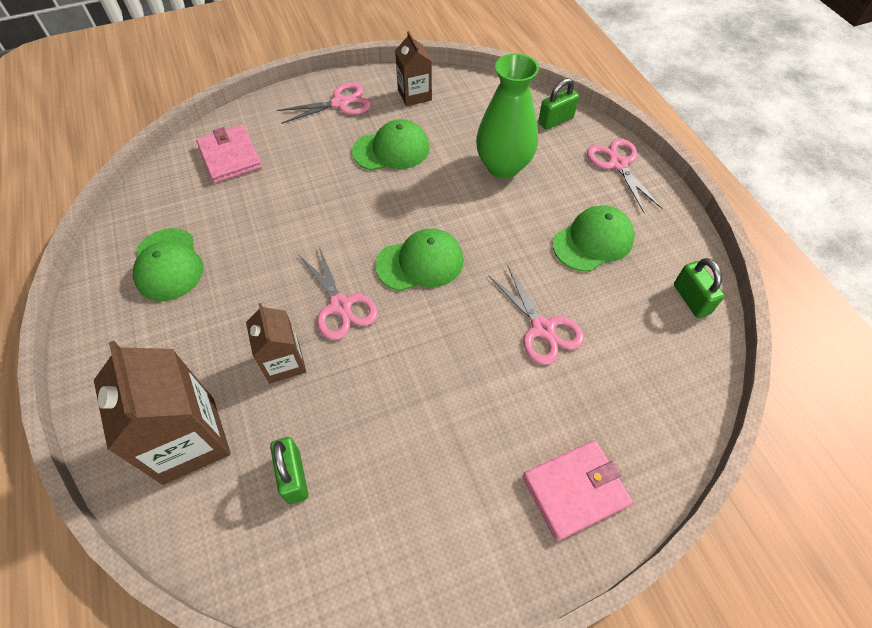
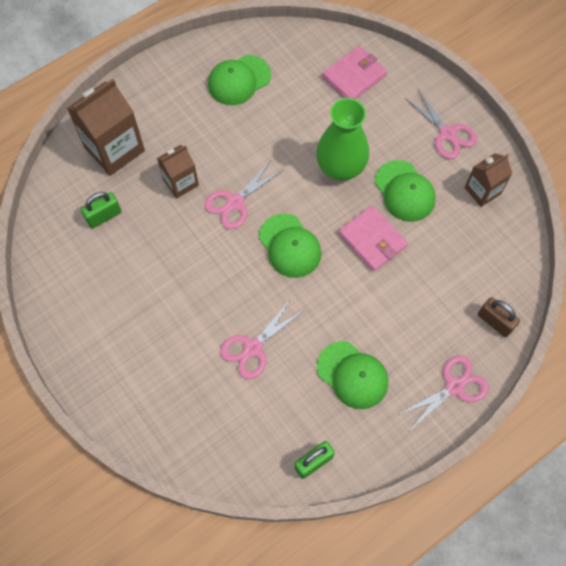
camera: 75 degrees right, 10 degrees up
green vase [476,53,539,179] -> green vase moved to [316,98,369,181]
pink wallet [523,440,633,541] -> pink wallet moved to [339,205,408,271]
green padlock [538,78,579,130] -> brown padlock [478,297,520,337]

